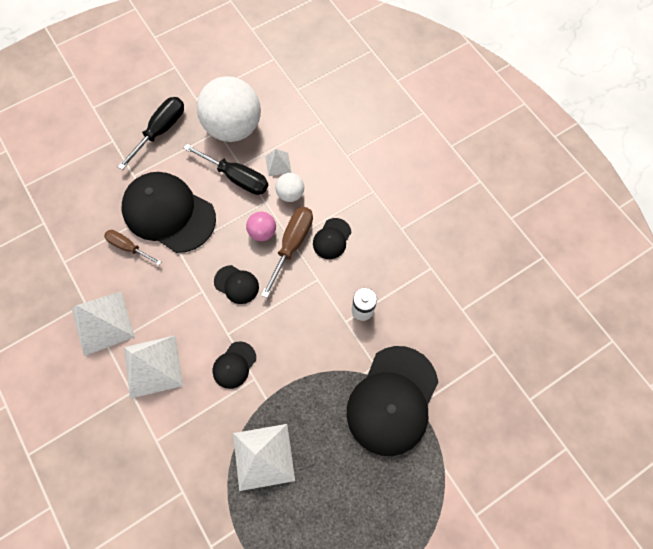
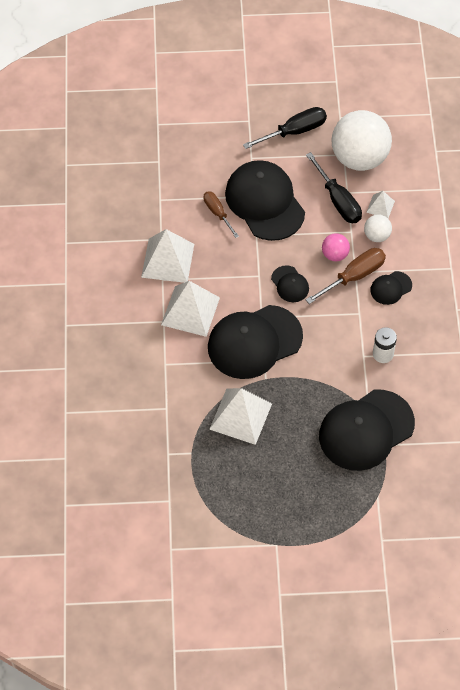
camera: 30 degrees right, 10 degrees down
black cap [213,341,256,389] -> black cap [208,305,303,379], size x2.19

